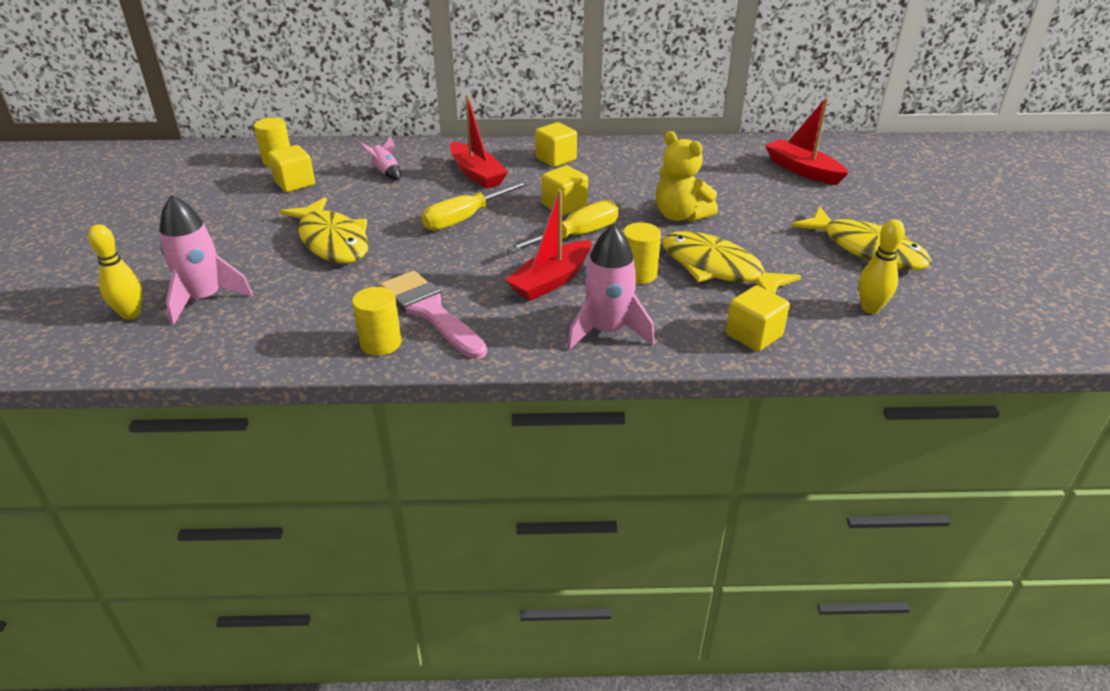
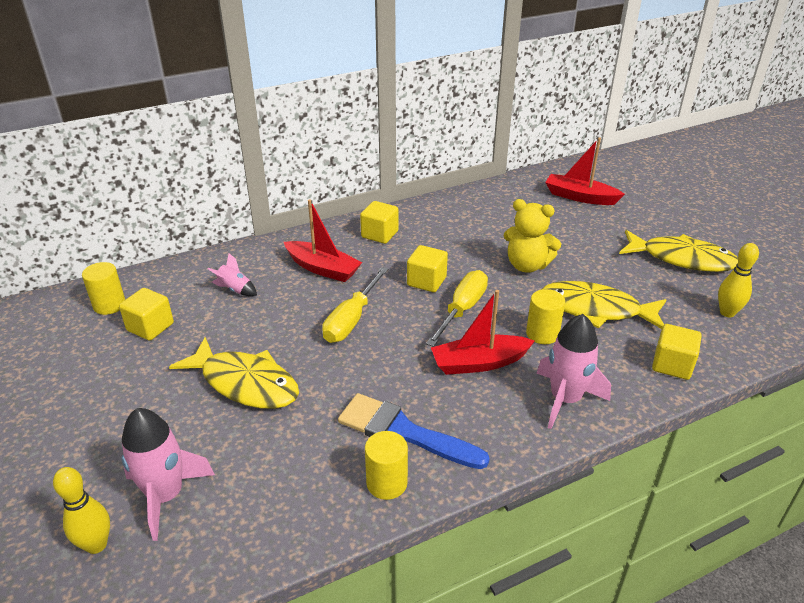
camera: 25 degrees left, 0 degrees up
pink brush [380,271,487,359] -> blue brush [338,393,490,469]
red boat [505,190,592,301] -> red boat turned 60 degrees clockwise [431,290,535,375]

